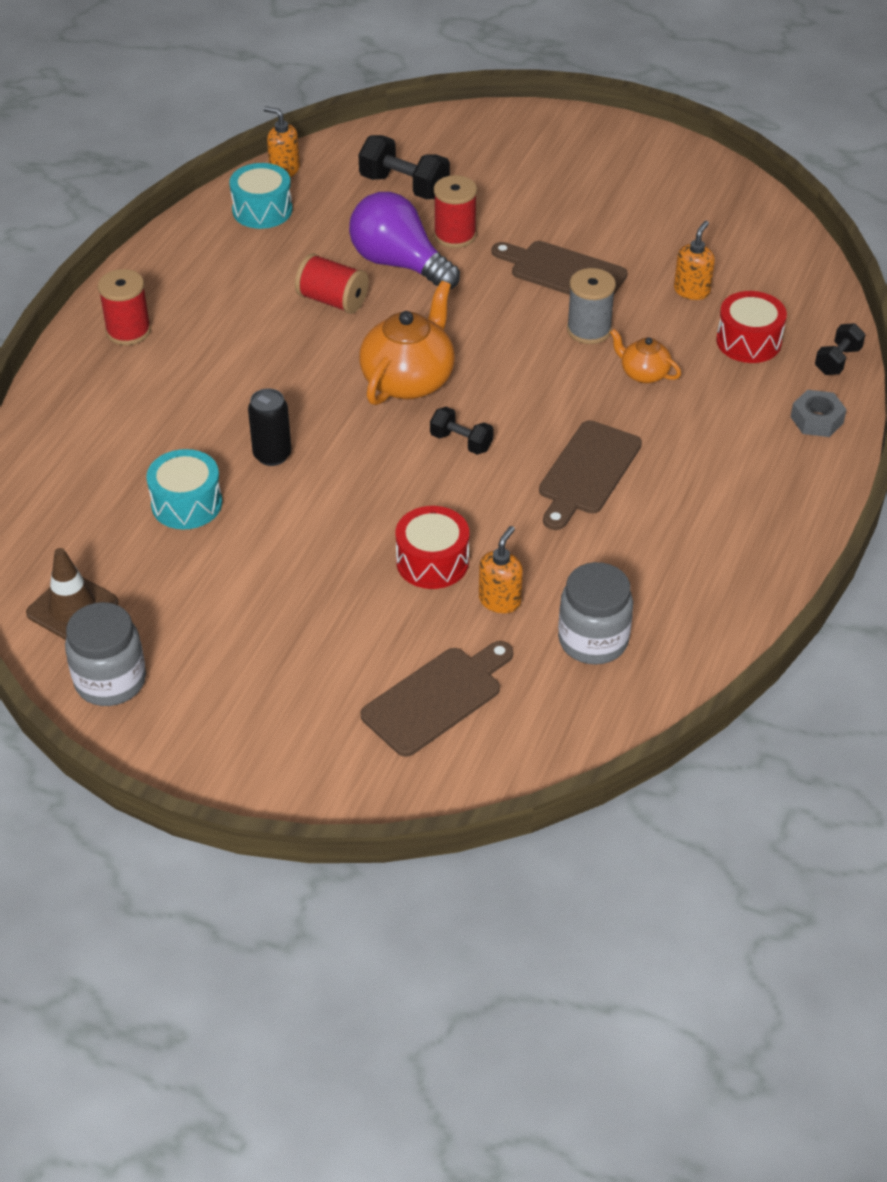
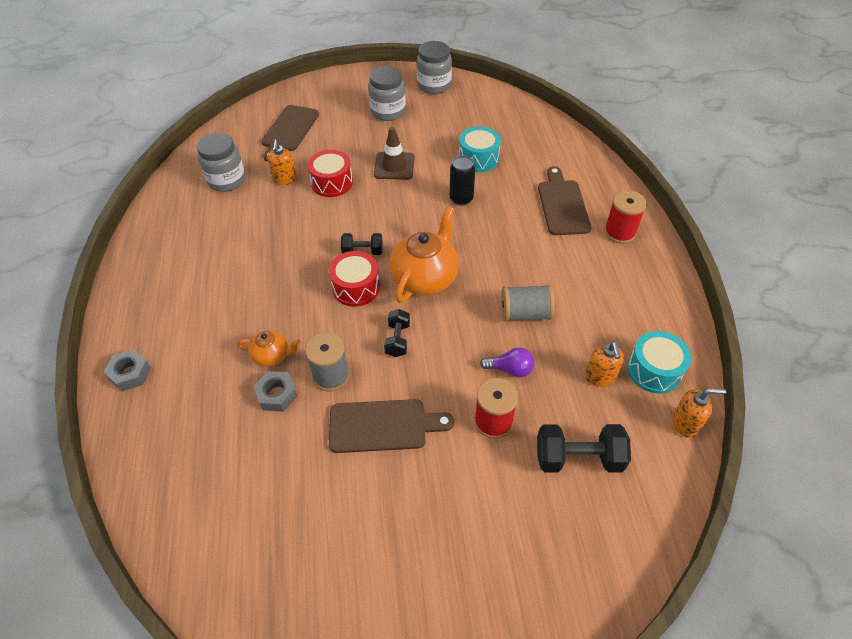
camera: 150 degrees right, 5 degrees up
brown traffic cone [26,548,118,640] -> brown traffic cone moved to [374,127,415,180]
red spool [295,253,369,314] -> grey spool [501,285,555,322]
purple light bulb [349,192,460,289] -> purple light bulb [480,347,534,377], size x0.49
orange teapot [359,281,455,405] -> orange teapot turned 150 degrees counterclockwise [390,206,459,303]
brown cutting board [539,420,642,530] -> brown cutting board moved to [538,166,591,235]
orange soap dispenser [674,221,715,300] -> orange soap dispenser moved to [585,341,624,387]
red drum [716,291,787,363] -> red drum moved to [329,251,380,307]
black dumbbell [815,323,866,375] -> black dumbbell moved to [384,309,410,357]
none -> grey nut [253,371,298,412]
none -> grey jar [368,66,406,121]

